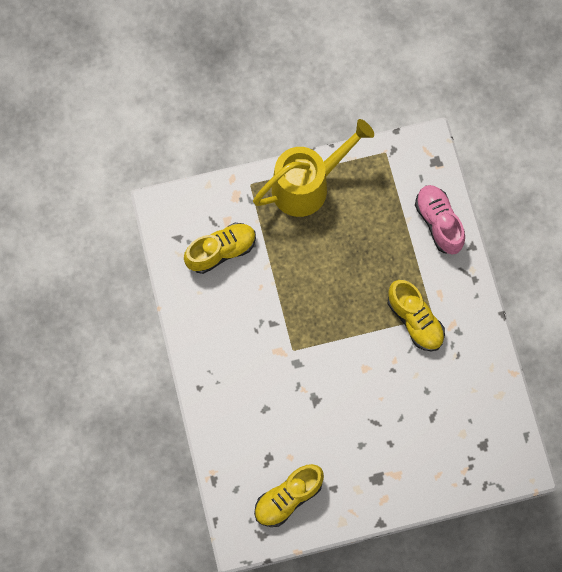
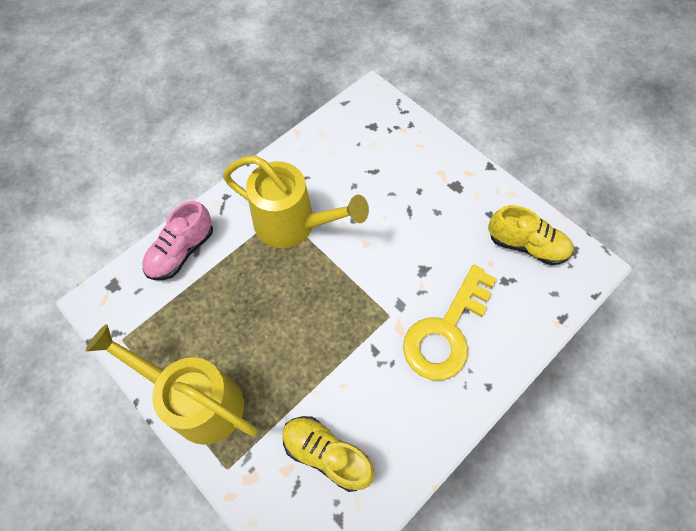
camera: 120 degrees left, 10 degrees down
yellow shoe [388,280,445,351] -> yellow watering can [223,155,369,248]
none -> yellow key [403,264,496,380]

